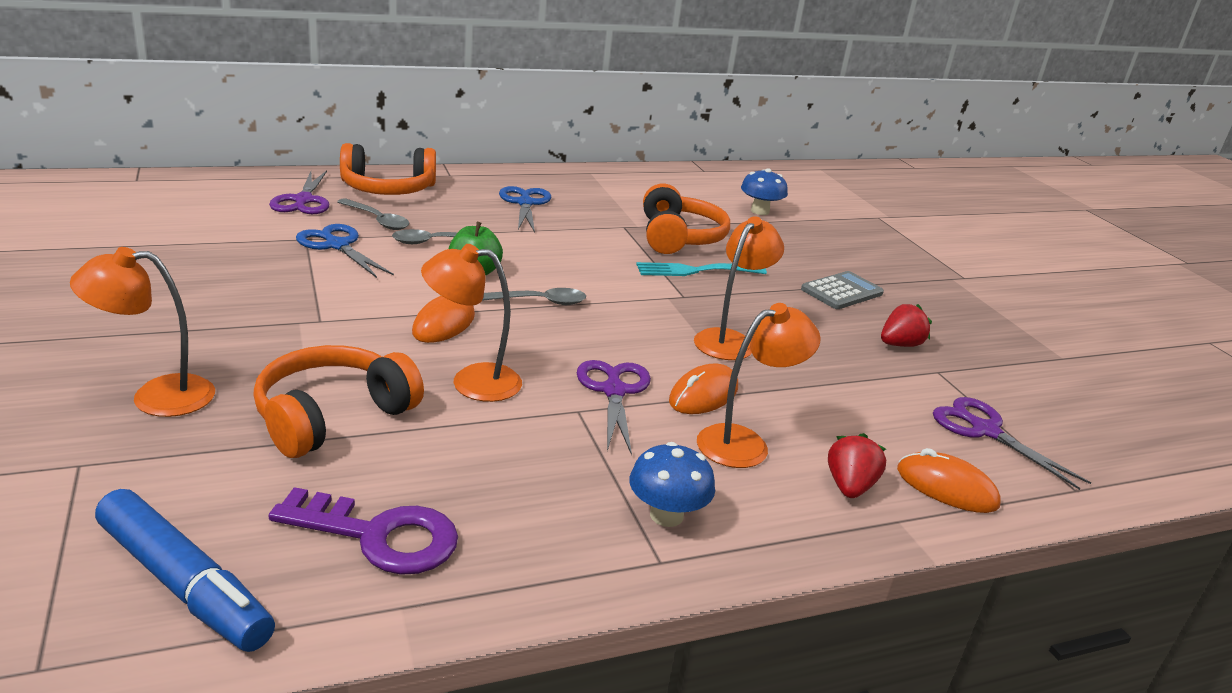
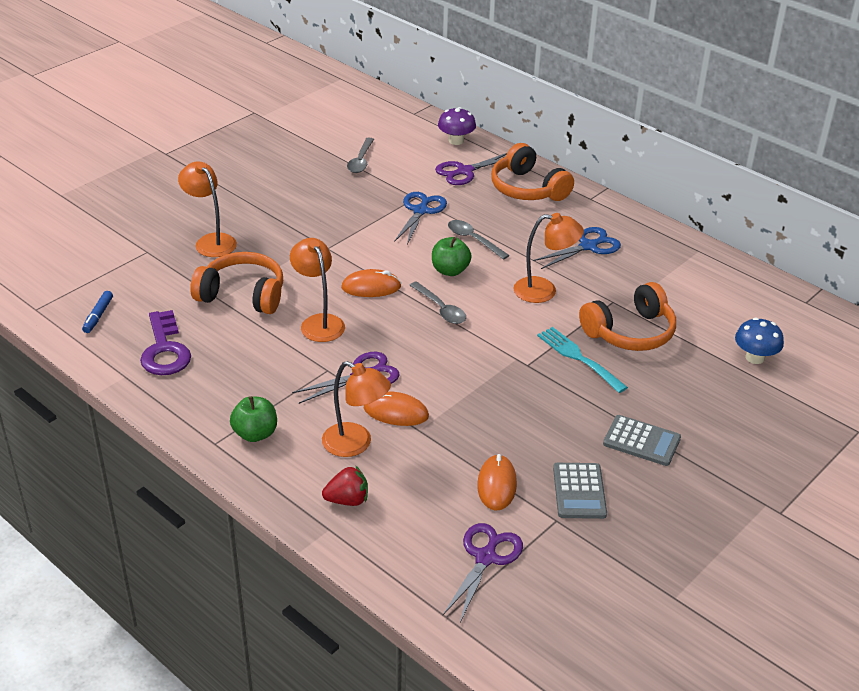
camera: 65 degrees right, 10 degrees up
blue marker [95,489,275,652] -> blue marker [82,291,113,333], size x0.50
grey spoon [337,198,409,230] -> grey spoon moved to [347,138,374,173]
blue mushroom [629,442,715,527] -> green apple [230,396,277,442]
orange lamp [694,216,784,360] -> orange lamp moved to [514,213,584,303]
red strawberry [881,304,932,347] -> grey calculator [553,463,607,519]
orange mouse [897,448,1001,513] -> orange mouse moved to [477,454,517,511]
none -> purple mushroom [438,107,476,145]

